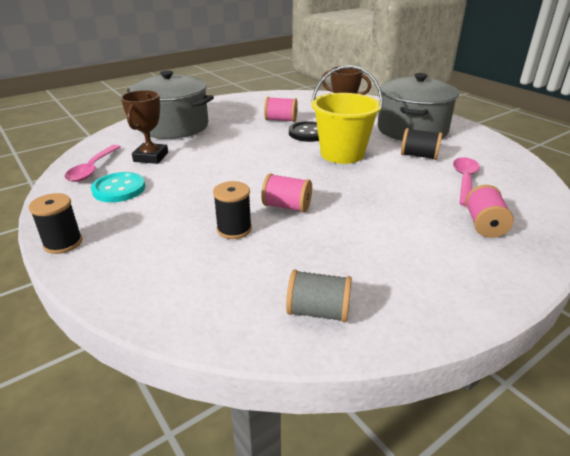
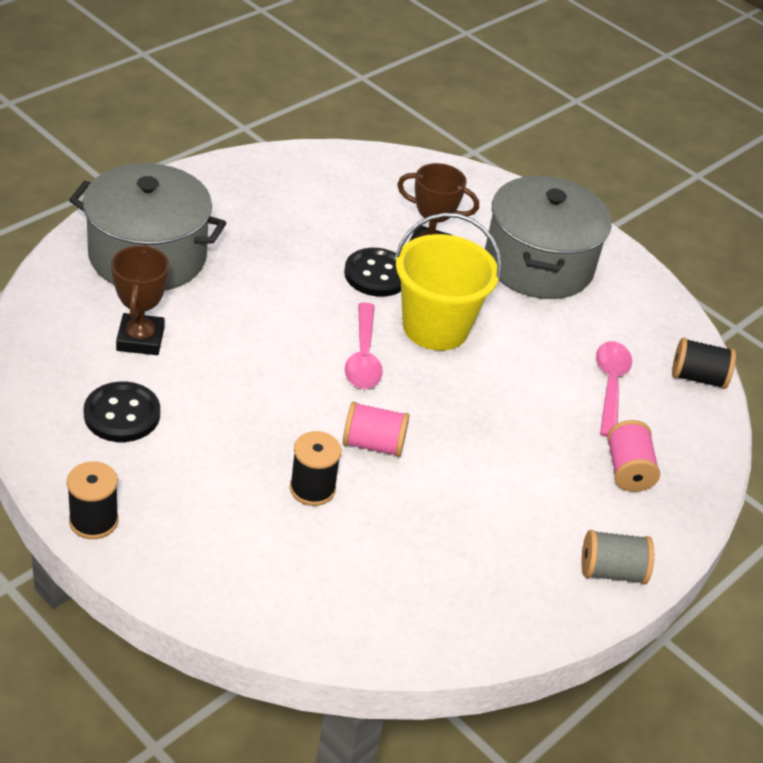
camera: 15 degrees left, 10 degrees up
pink spoon [65,145,121,182] -> pink spoon moved to [345,302,383,389]
turquoise button [91,172,145,202] -> black button [84,381,160,442]
pink spool [264,97,298,122] -> none
grey spool [286,269,352,322] -> grey spool moved to [582,530,654,584]
black spool [401,128,442,160] -> black spool moved to [672,338,736,389]

